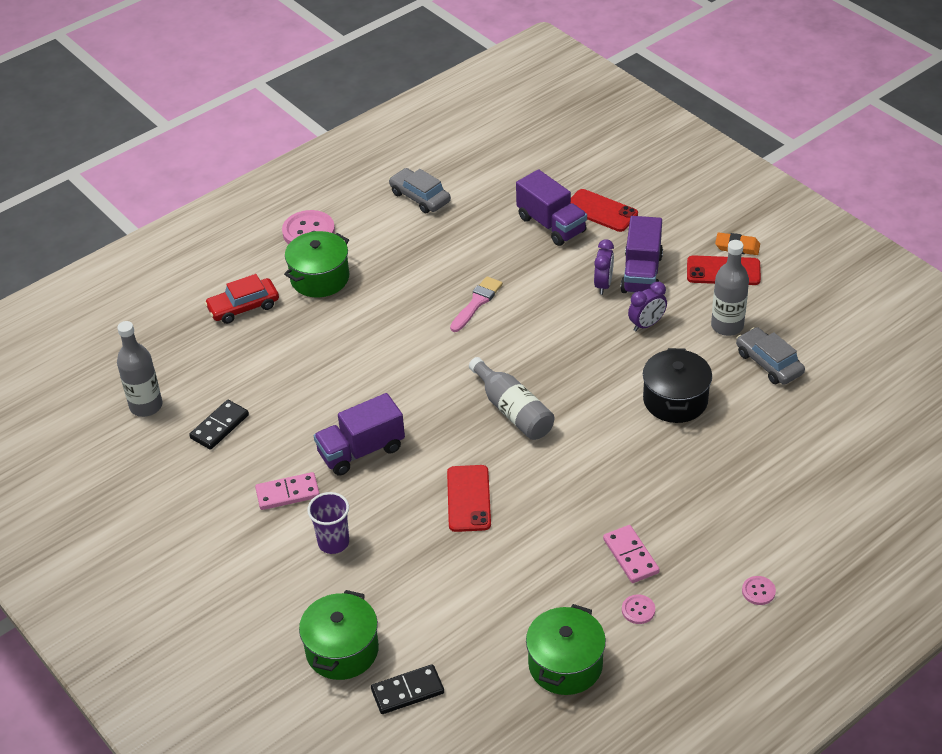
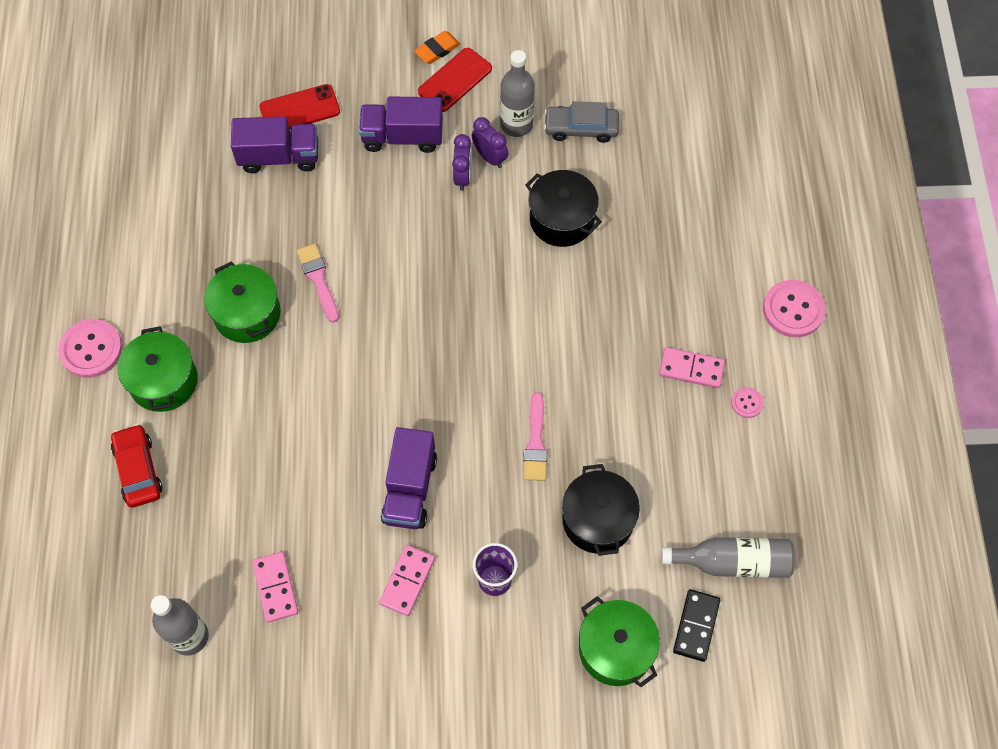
camera: 55 degrees left, 20 degrees up
black domino [189,400,249,450] -> pink domino [252,552,298,623]
red car [205,274,279,324] -> red car turned 150 degrees clockwise [111,424,163,508]
grey car [389,168,451,213] -> none
red phone [447,465,491,532] -> pink brush [523,392,547,481]
grey bottle [469,357,554,440] -> grey bottle moved to [661,537,795,578]
green pot [526,604,606,695] -> green pot moved to [204,262,281,343]
purple clock [594,239,614,295] -> purple clock moved to [472,117,508,168]
purple truck [620,216,663,293] -> purple truck turned 135 degrees clockwise [359,96,443,153]
pink button [742,576,776,605] -> pink button [763,280,826,337], size x1.97
none -> black pot [562,464,640,556]

